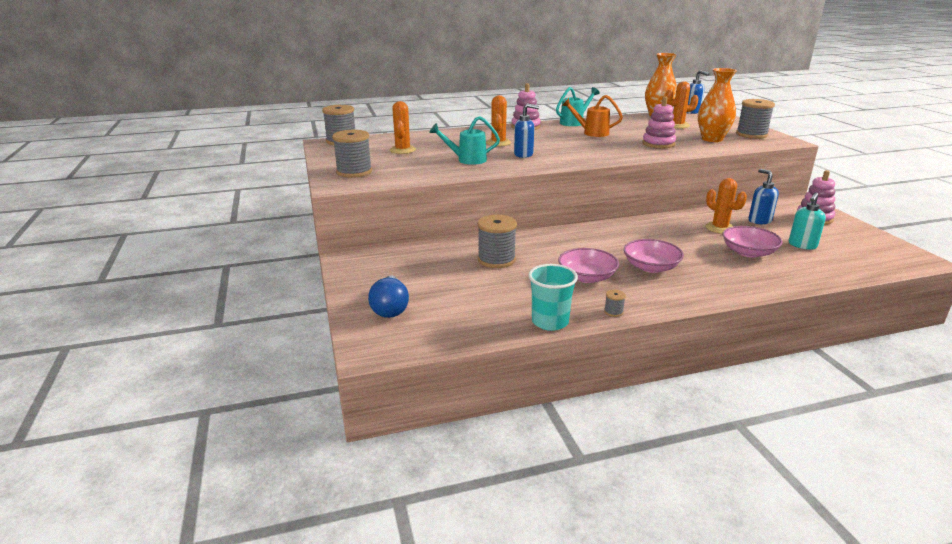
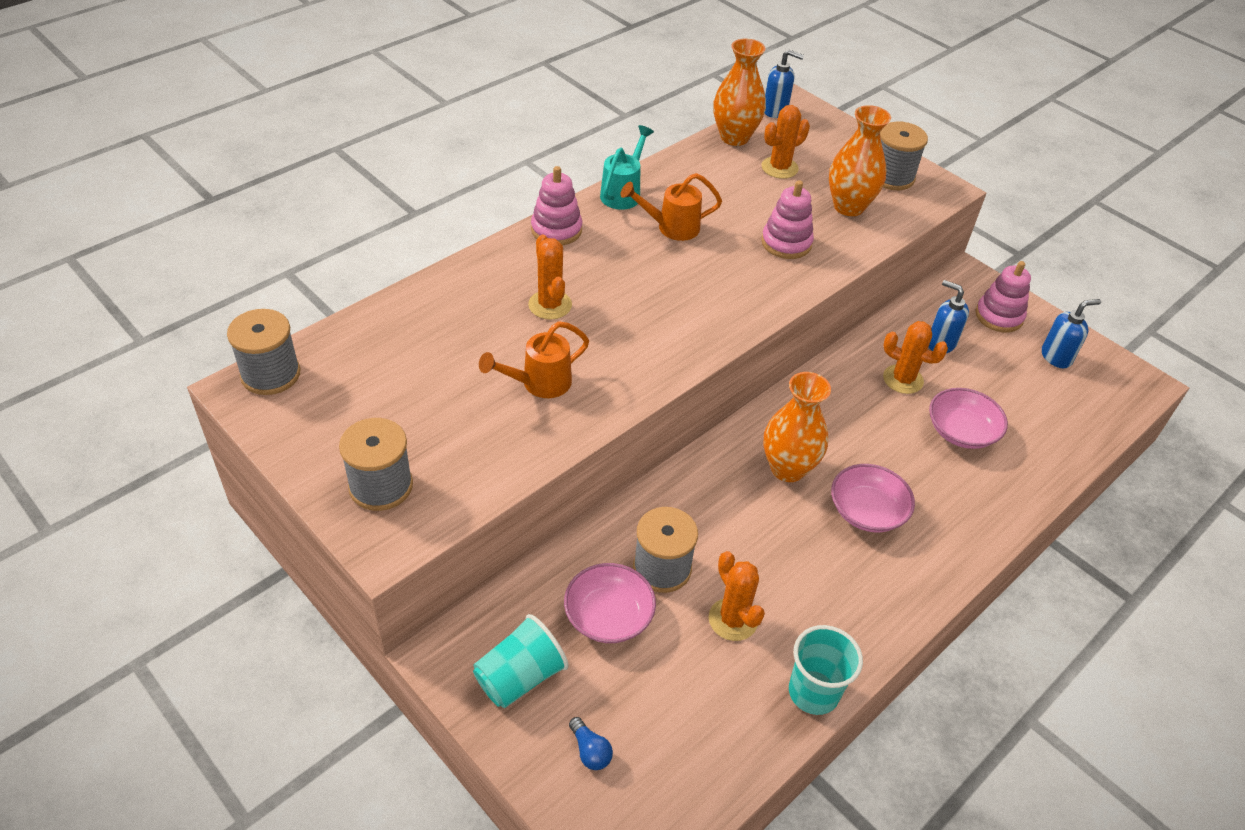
camera: 30 degrees left, 20 degrees up
blue light bulb [368,275,409,318] -> blue light bulb [569,717,613,770], size x0.55
orange cactus [390,101,416,154] -> orange cactus moved to [709,551,765,641]
turquoise watering can [429,116,500,165] -> orange watering can [479,321,589,398]
blue soap dispenser [514,103,539,158] -> blue soap dispenser moved to [1042,299,1101,368]
pink bowl [558,248,619,283] -> pink bowl moved to [564,563,656,643]
grey spool [604,290,626,317] -> none
turquoise soap dispenser [789,192,826,250] -> none
none -> turquoise cup [473,614,569,708]
none -> orange vase [763,372,831,482]

